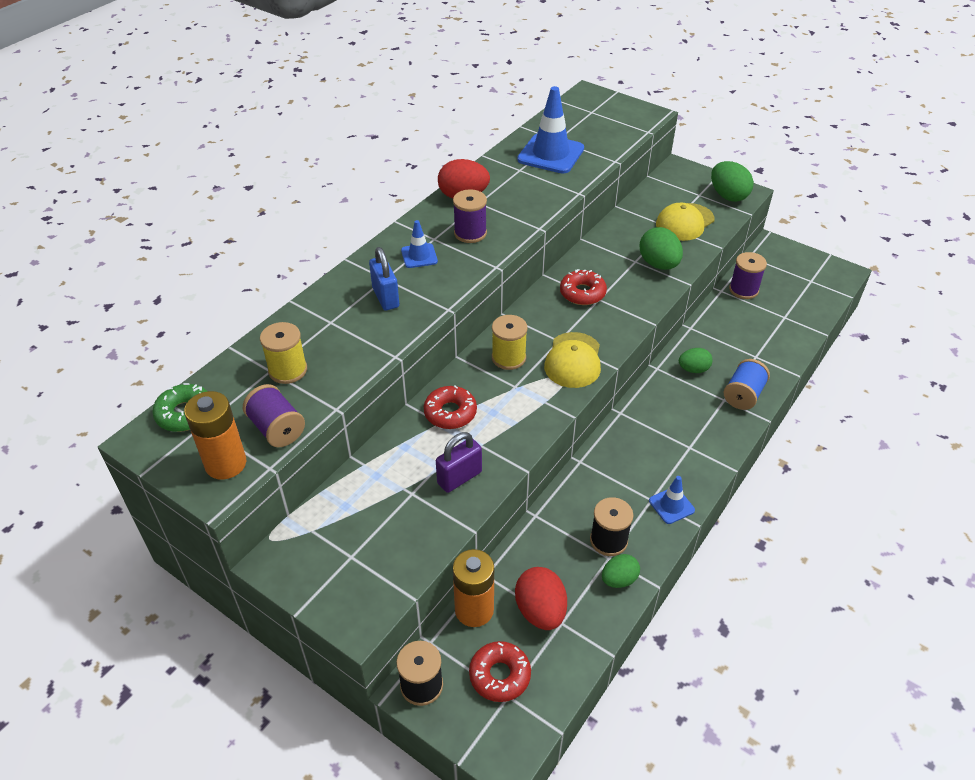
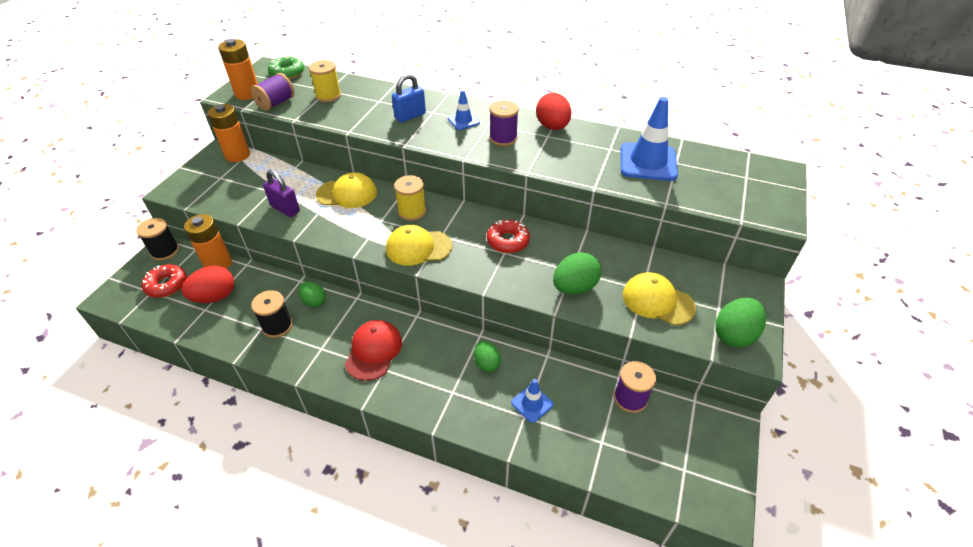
camera: 75 degrees right, 0 degrees up
red donut [424,385,477,429] -> yellow cap [316,172,377,208]
green egg [602,554,640,588] -> green egg moved to [299,282,326,308]
blue traffic cone [649,476,695,524] -> blue traffic cone moved to [511,379,553,423]
blue spool [724,359,770,410] -> none
none -> orange battery [207,104,250,162]
none -> red cap [345,320,402,381]

